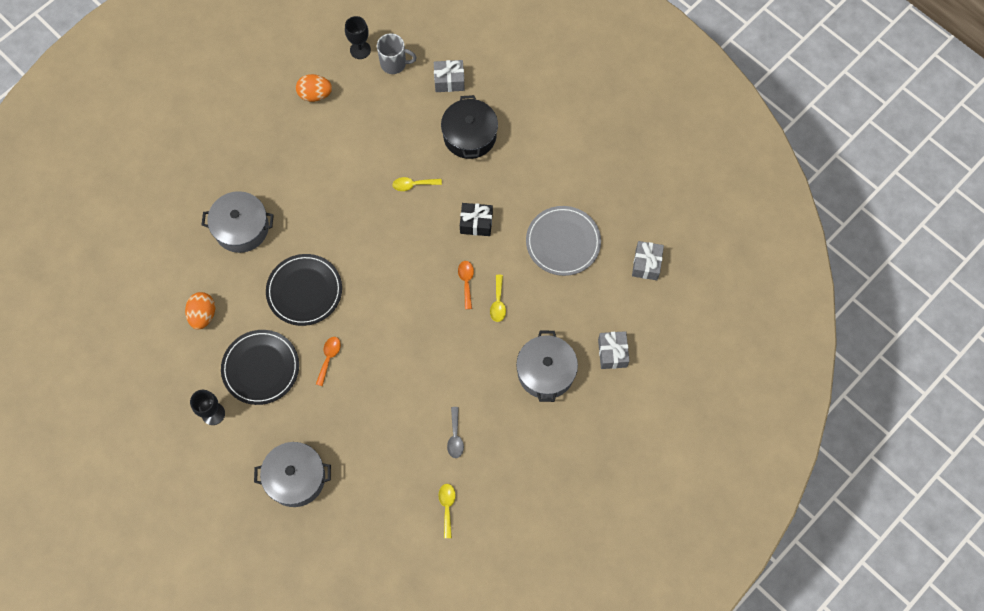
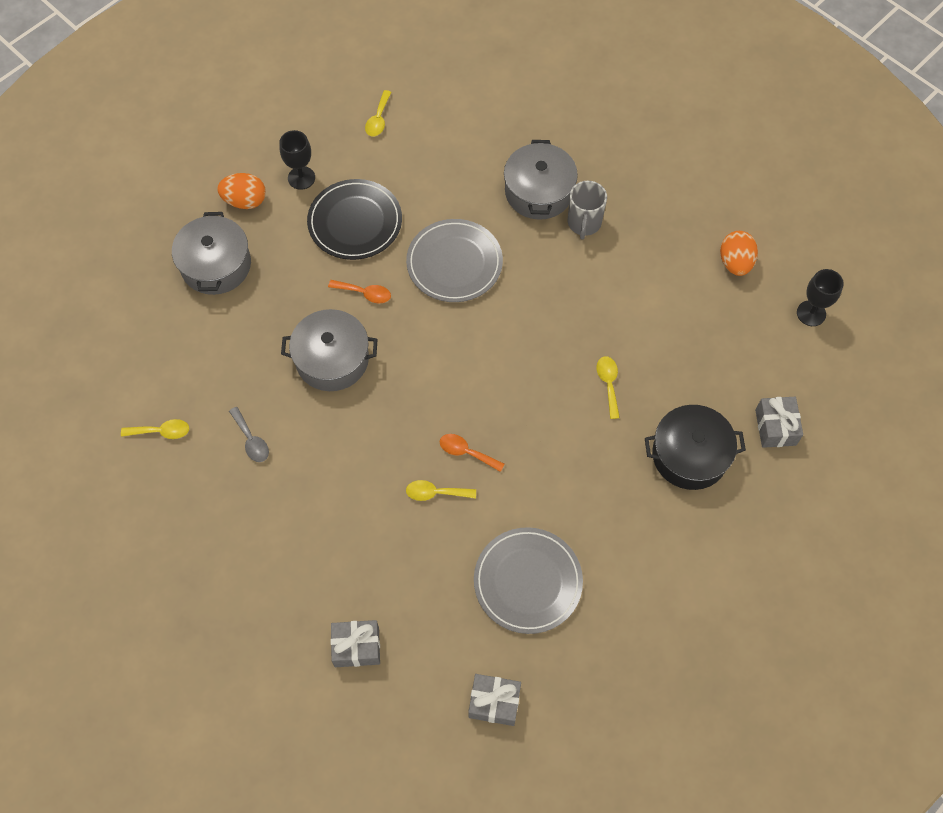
camera: 90 degrees right, 5 degrees down
orange egg [185,292,215,330] -> orange egg moved to [217,173,266,209]
black plate [266,254,342,326] -> grey plate [406,219,503,302]
grey mug [377,33,417,74] -> grey mug moved to [568,181,607,240]
grey spoon [447,407,464,458] -> grey spoon turned 120 degrees counterclockwise [229,407,269,462]
orange spoon [458,261,474,309] -> orange spoon turned 150 degrees counterclockwise [440,434,504,472]
black gift [460,203,493,236] -> none
grey pot [516,330,578,402] -> grey pot moved to [281,309,378,391]
none -> yellow spoon [365,90,392,137]

